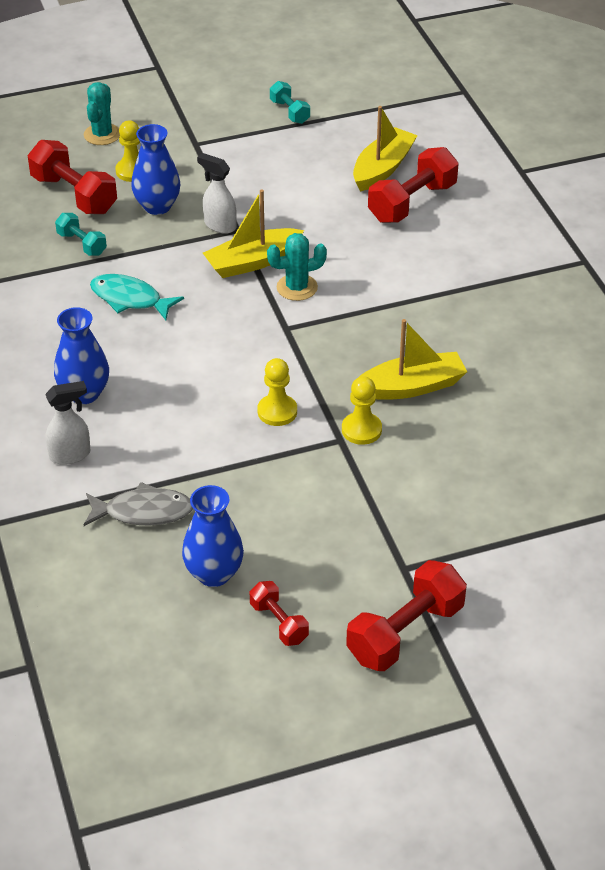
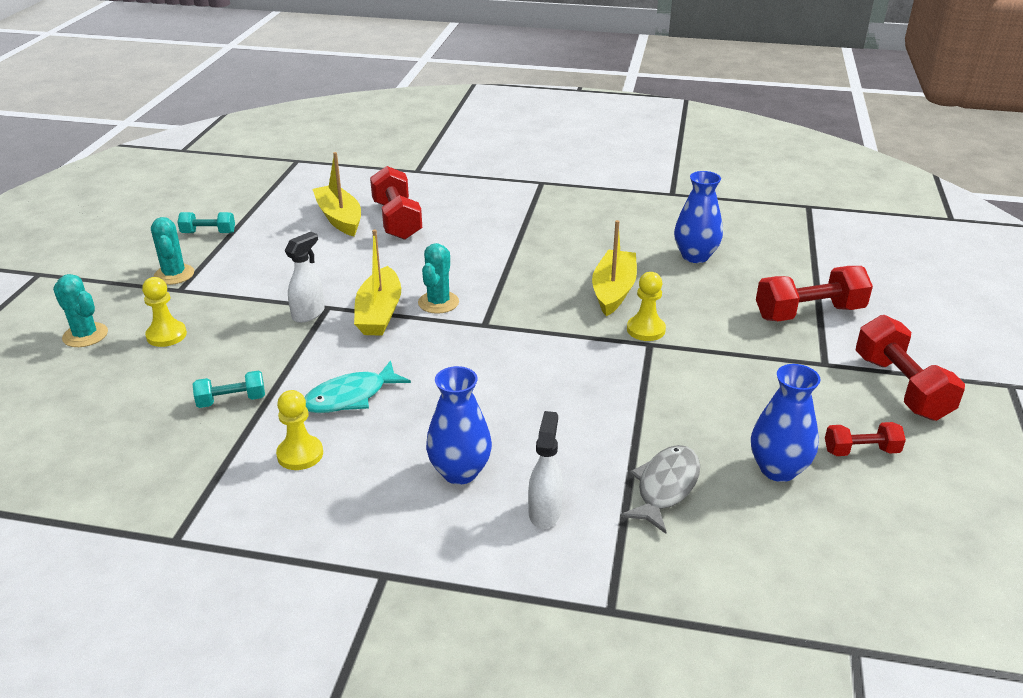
camera: 60 degrees left, 10 degrees down
red dumbbell [28,140,117,214] -> red dumbbell moved to [756,266,873,321]
blue vase [131,124,180,215] -> blue vase moved to [674,171,723,263]
white spray bottle [197,153,237,234] -> white spray bottle turned 150 degrees clockwise [285,232,325,323]
yellow pawn [257,358,297,426] -> yellow pawn moved to [276,390,323,470]
none -> turquoise cactus [151,217,194,285]

